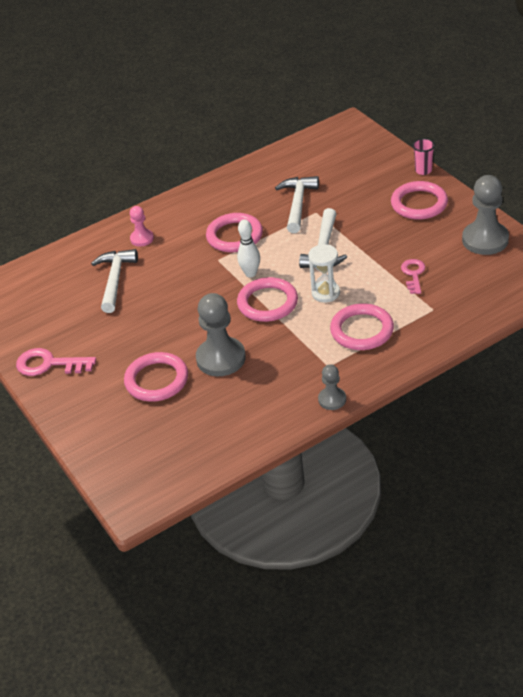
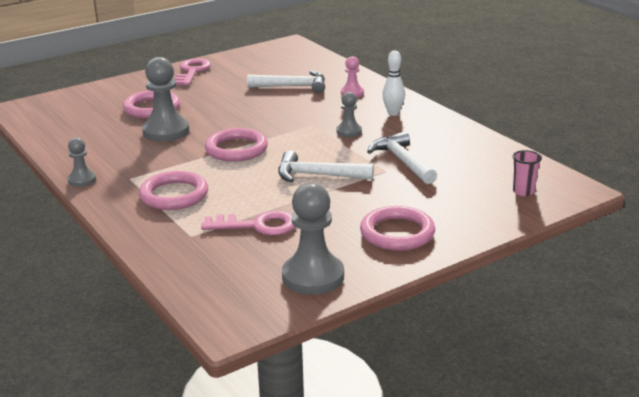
camera: 85 degrees right, 15 degrees down
pink ring [206,213,263,252] -> grey pawn [337,92,362,137]
white bowling pin [237,219,260,277] -> white bowling pin moved to [383,50,405,116]
white hammer [275,176,319,233] -> white hammer turned 120 degrees counterclockwise [367,131,437,184]
white hourglass [308,244,340,303] -> none
pink key [401,259,425,294] -> pink key [201,211,295,236], size x1.50
pink cup [412,138,435,175] -> pink cup moved to [513,150,542,196]

